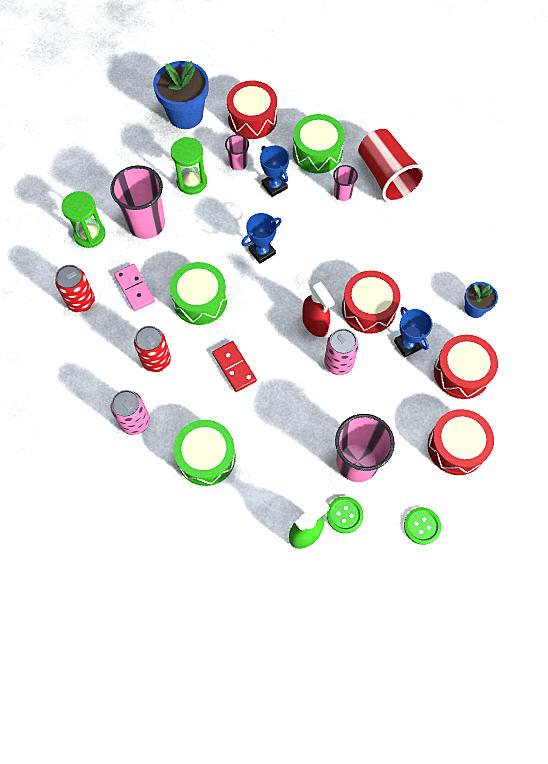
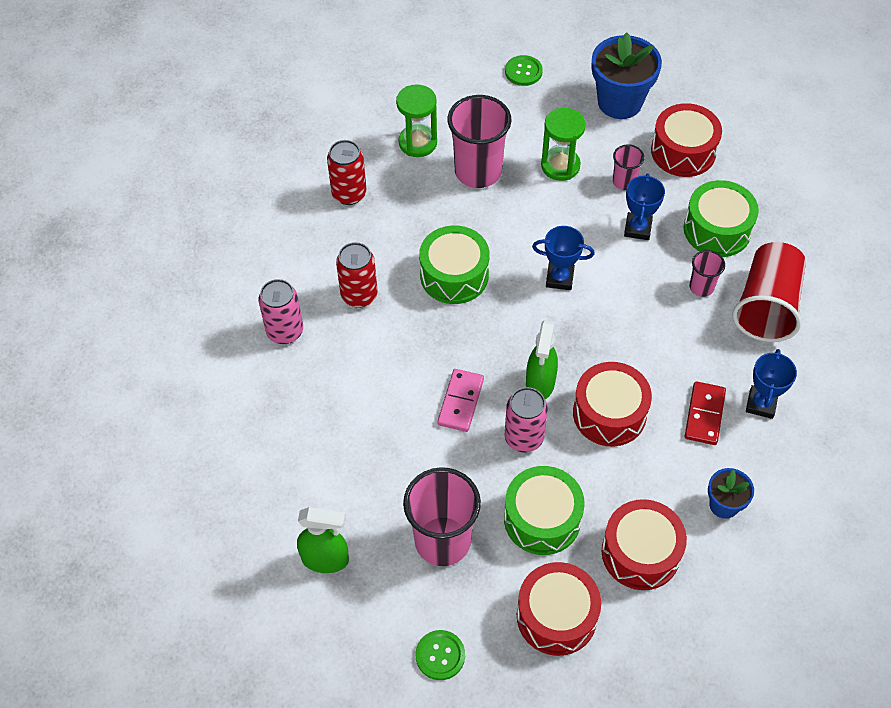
camera: 45 degrees right, 10 degrees down
pink domino [114,264,155,311] -> pink domino moved to [437,369,484,432]
green drum [174,420,236,486] -> green drum moved to [504,466,585,555]
red domino [212,341,257,392] -> red domino moved to [685,381,726,445]
red spray bottle [302,279,335,337] -> green spray bottle [526,320,558,399]
green button [327,496,364,534] -> green button moved to [505,55,543,86]
blue trophy [394,307,432,358] -> blue trophy moved to [746,349,797,419]

